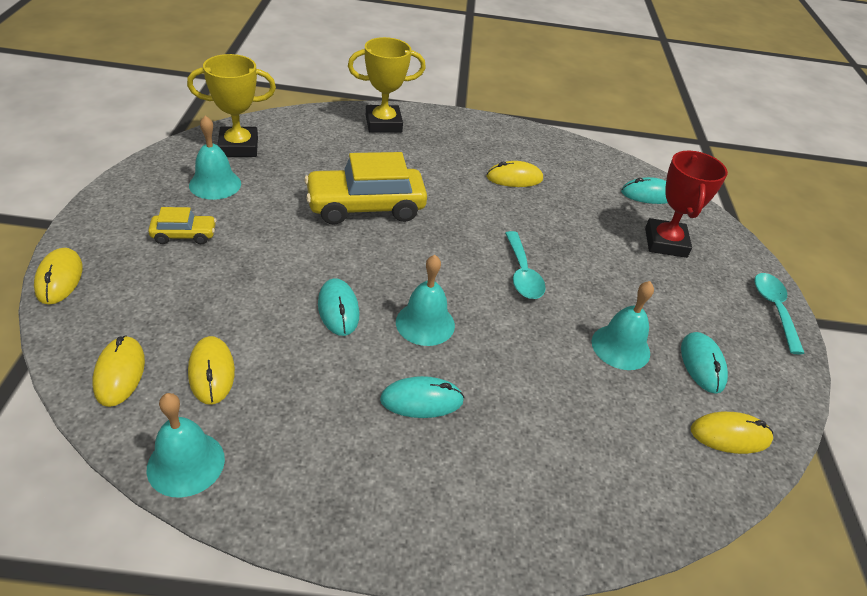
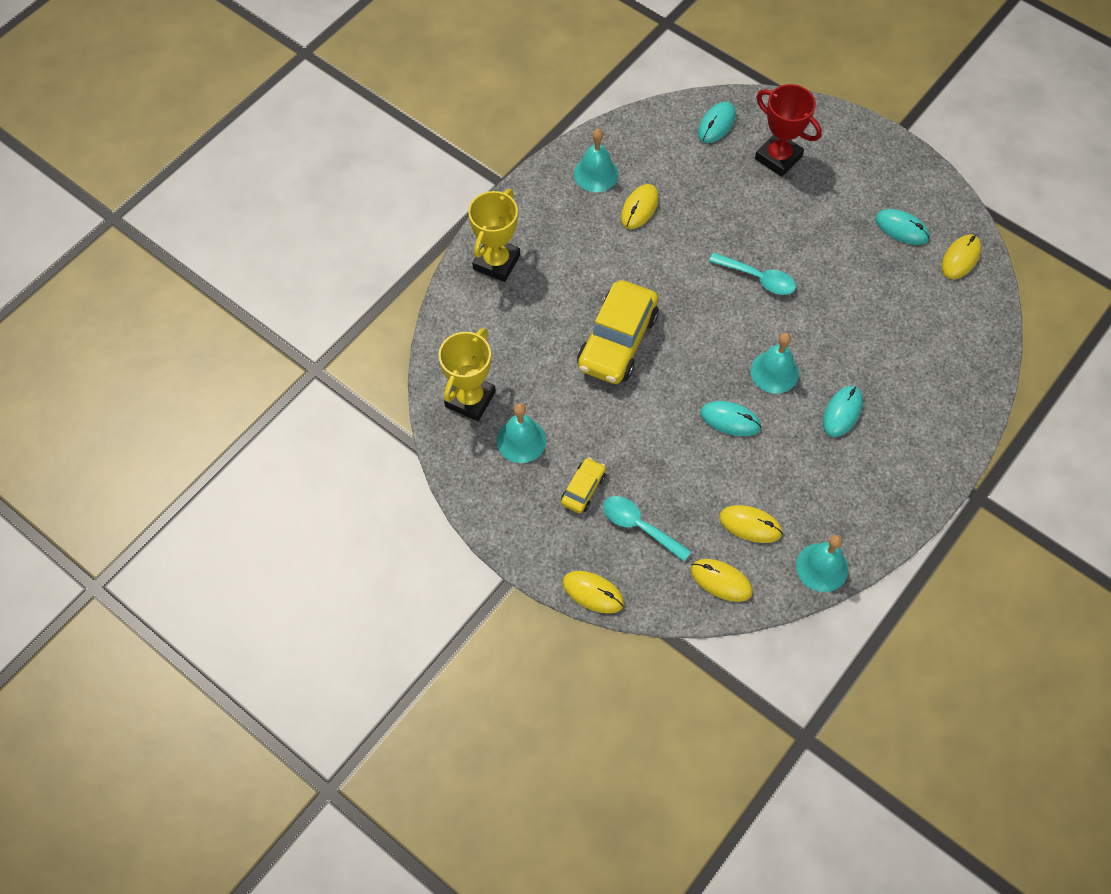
camera: 50 degrees left, 20 degrees up
turquoise bell [592,281,654,370] -> turquoise bell moved to [574,129,618,192]
turquoise spoon [754,273,805,355] -> turquoise spoon moved to [603,496,691,561]

